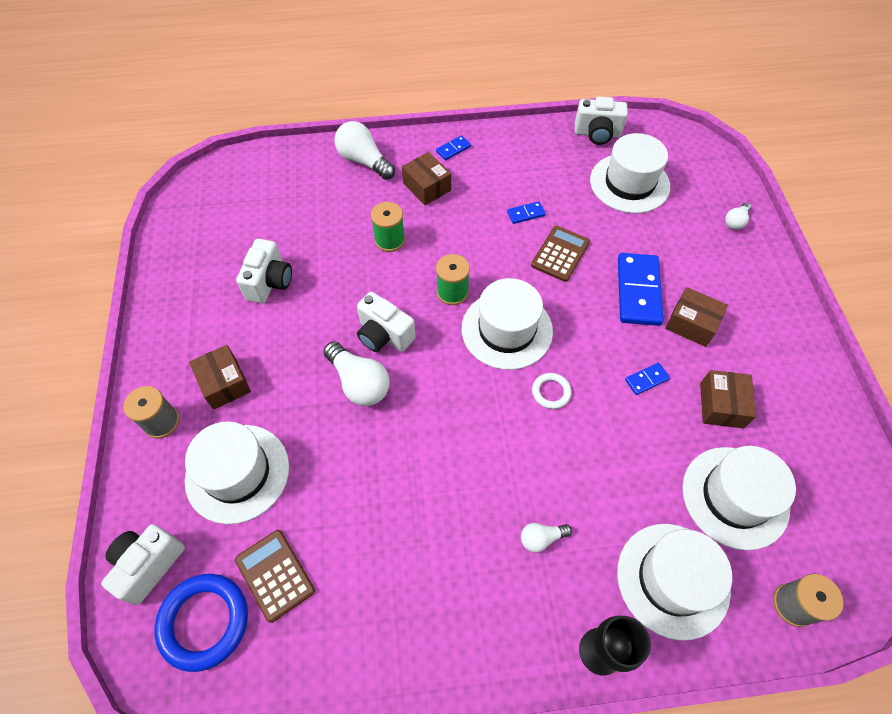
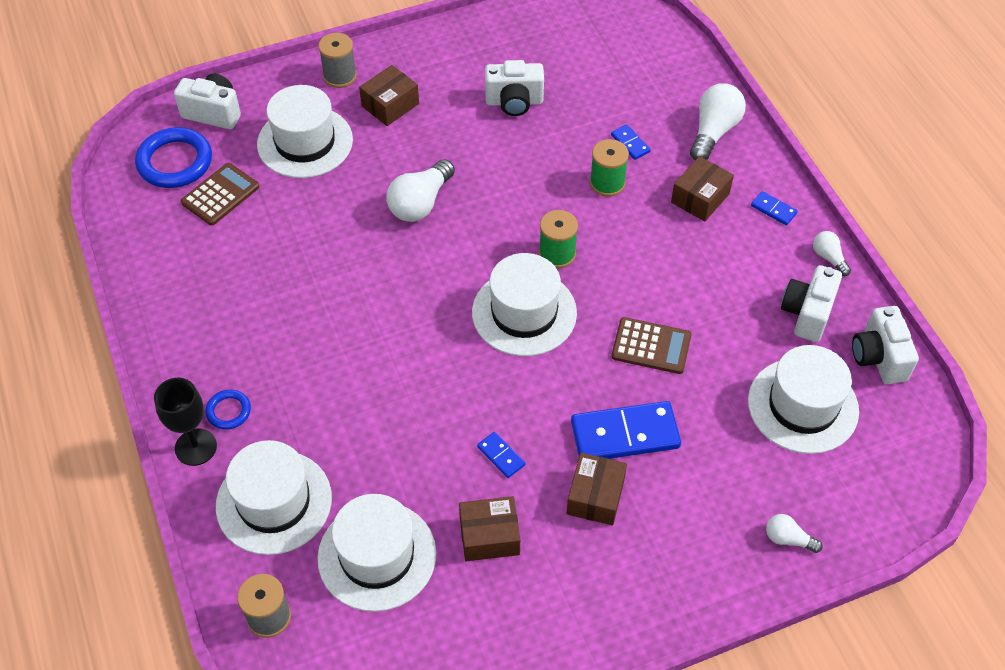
camera: 75 degrees right, 5 degrees down
white camera [357,292,416,352] -> white camera moved to [781,265,842,342]
blue domino [507,201,546,224] -> blue domino moved to [611,125,651,160]
white light bulb [521,523,572,552] -> white light bulb moved to [813,231,851,276]
white ring [532,373,572,409] -> none
none -> blue ring [205,389,251,430]

